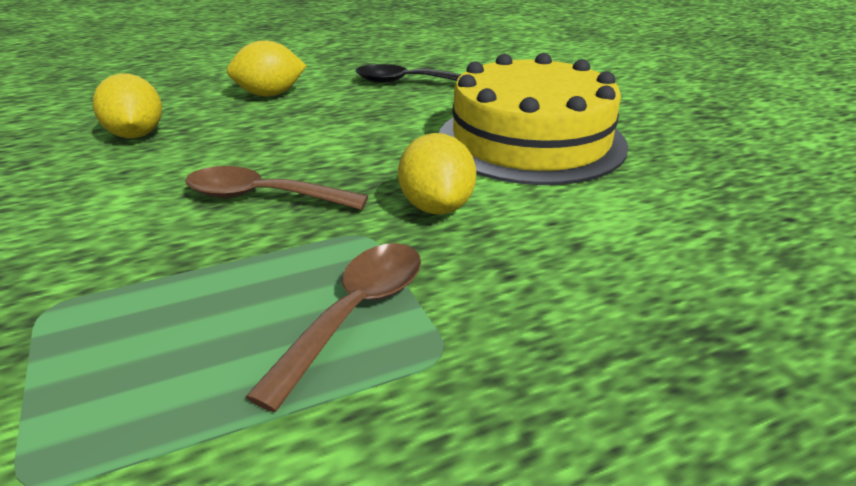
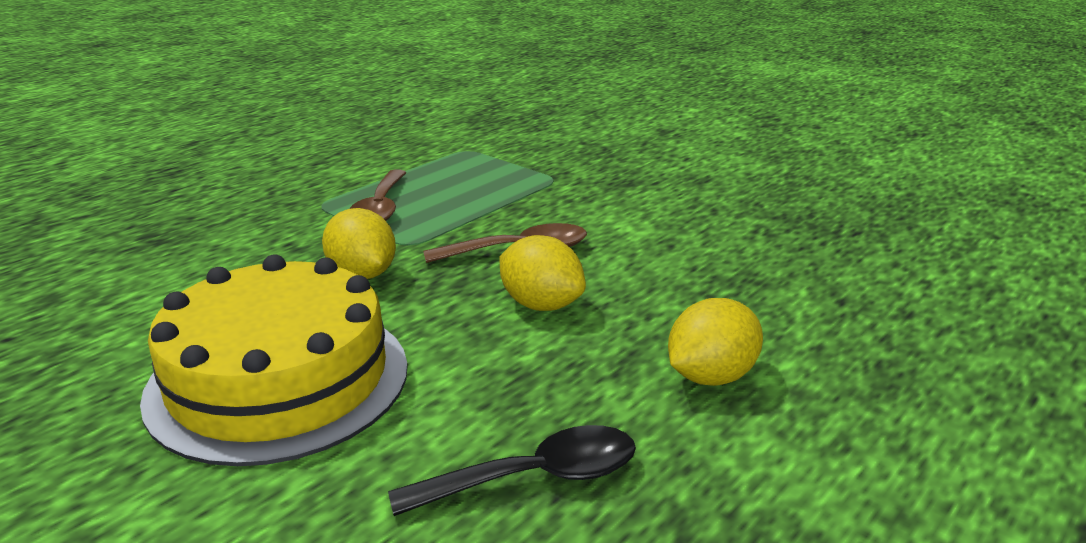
camera: 155 degrees right, 5 degrees down
yellow lemon [93,74,162,138] -> yellow lemon moved to [499,235,586,311]

